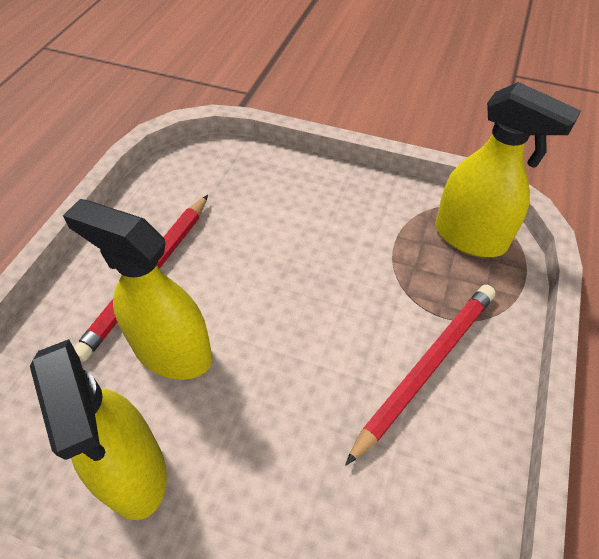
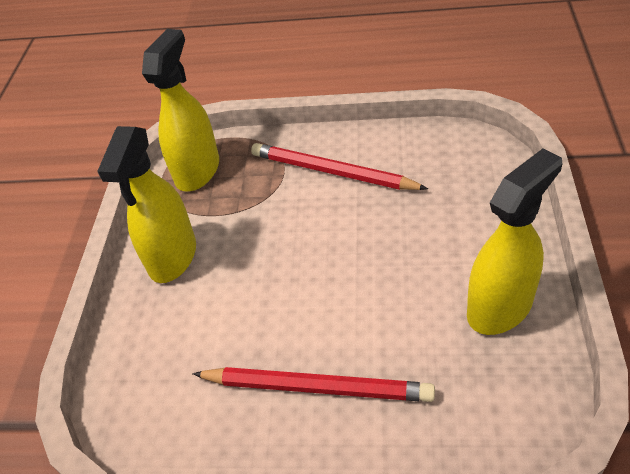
camera: 100 degrees left, 5 degrees down
yellow spray bottle [63,199,212,380] -> yellow spray bottle moved to [97,126,196,283]

